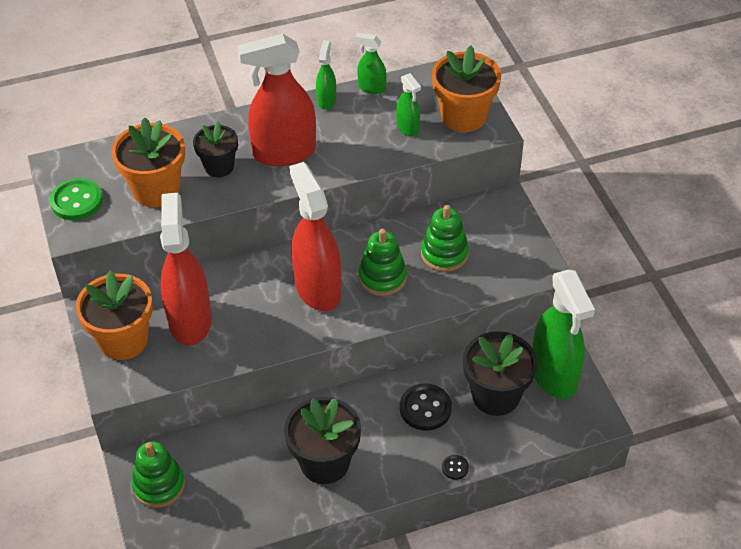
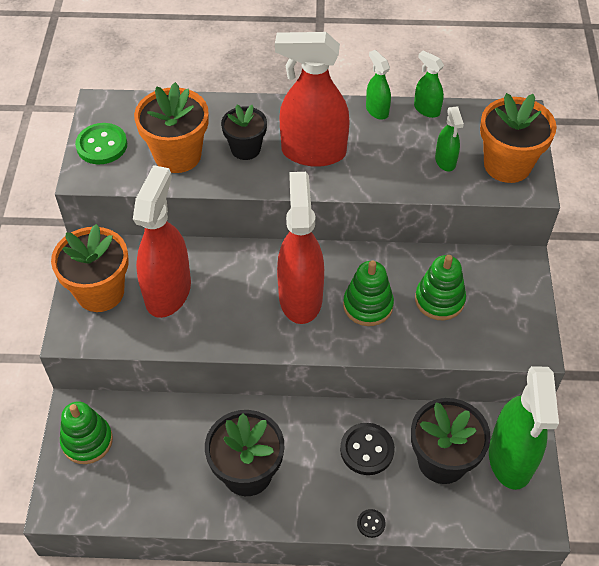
camera: 20 degrees right, 5 degrees up
green spray bottle [316,40,336,110] -> green spray bottle turned 60 degrees counterclockwise [366,50,391,120]

